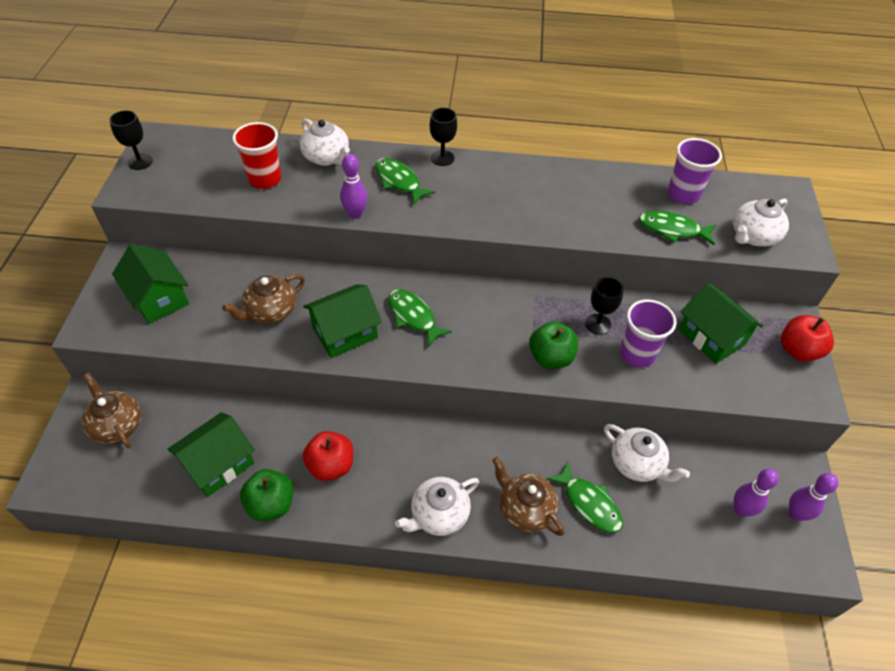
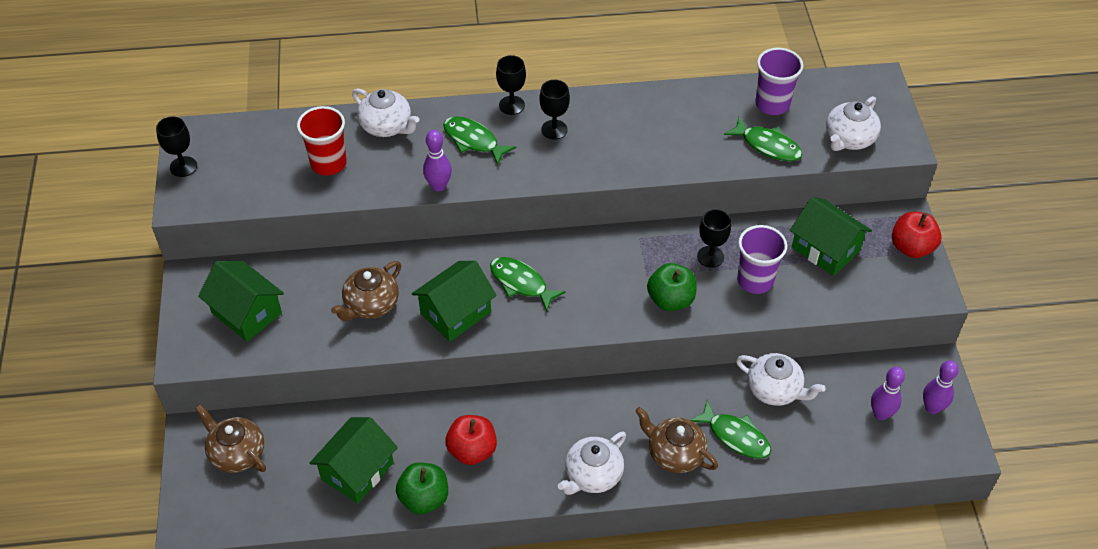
camera: 10 degrees left, 0 degrees up
green fish [639,211,716,245] -> green fish turned 150 degrees counterclockwise [724,117,802,161]
none -> black goblet [539,80,570,140]

